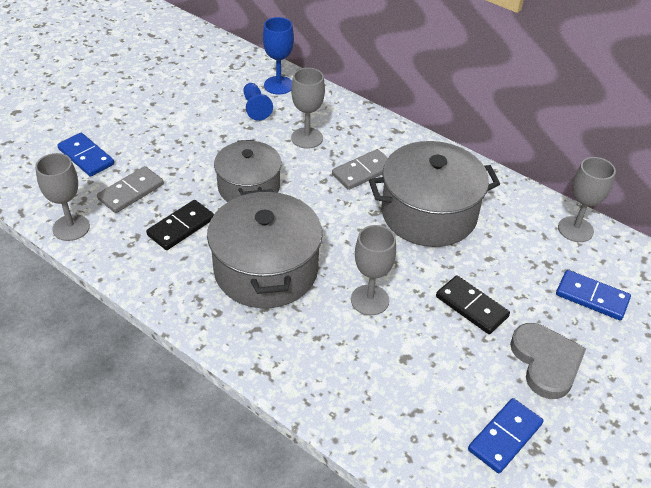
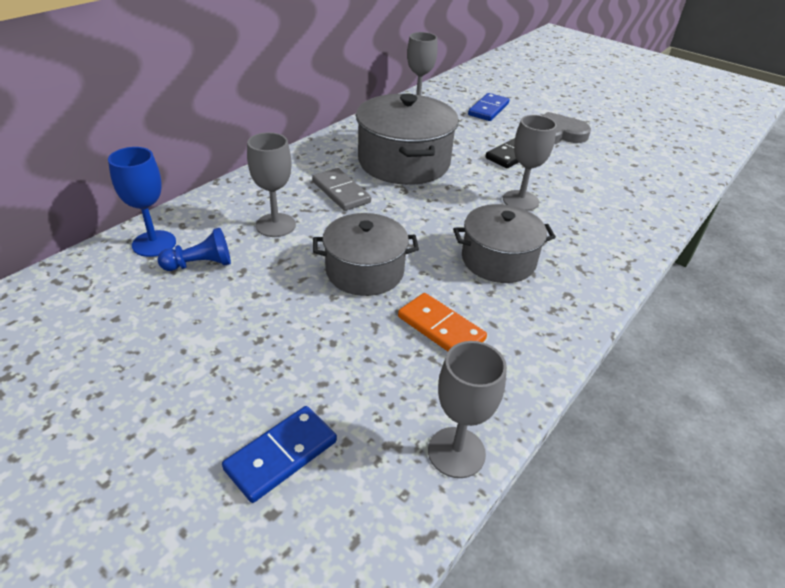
camera: 90 degrees left, 5 degrees down
grey domino [97,166,164,213] -> none
black domino [146,200,214,250] -> orange domino [398,293,487,351]
grey pot [207,189,323,308] -> grey pot [453,204,556,283], size x0.66
blue domino [468,398,543,473] -> none

